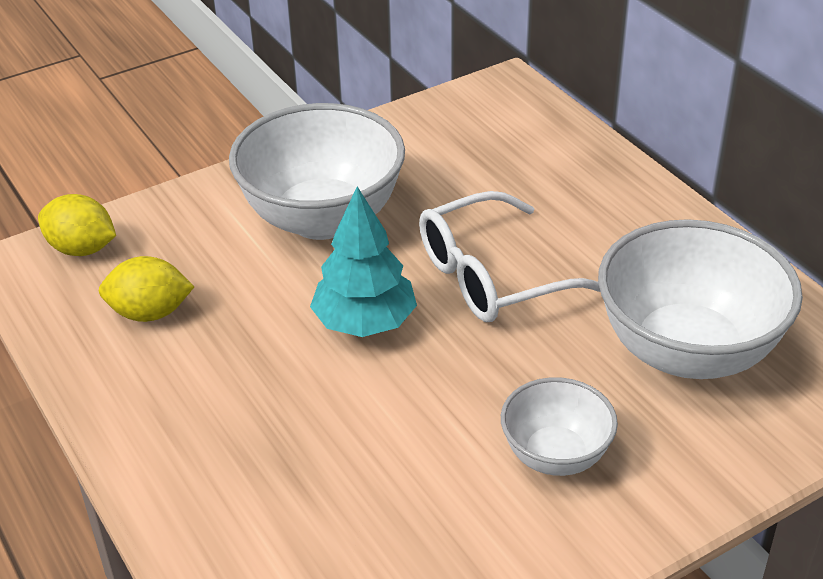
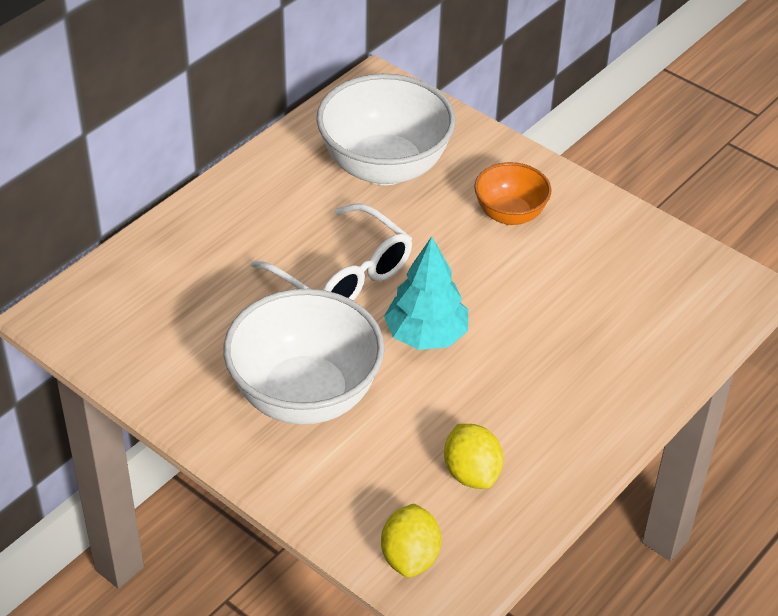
camera: 110 degrees left, 5 degrees up
white bowl [501,377,618,476] -> orange bowl [474,162,551,225]

